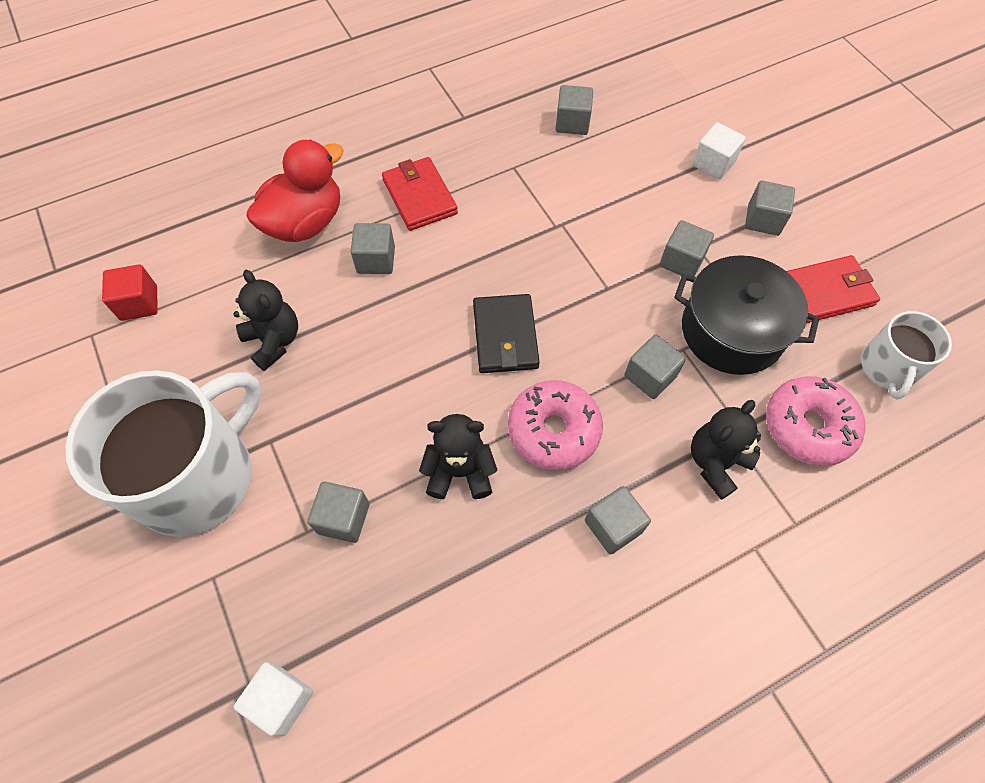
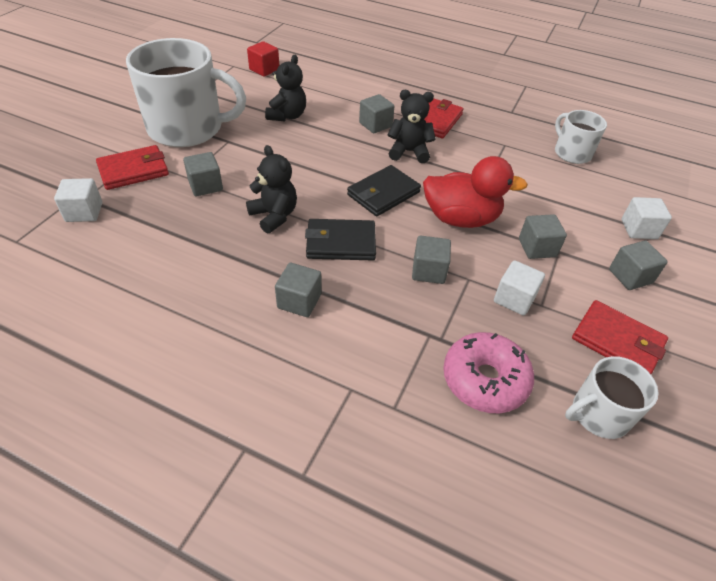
camera: 50 degrees right, 15 degrees down
red duck [246,140,344,242] -> red duck moved to [423,156,528,228]
pink donut [508,380,603,470] -> black wallet [305,219,376,260]
grey cube [556,85,593,135] -> white mug [555,110,607,164]
black pot [674,255,819,375] -> white cube [494,260,545,316]
black teddy bear [691,400,761,500] -> black teddy bear moved to [388,90,436,163]
none -> red wallet [96,145,169,190]

